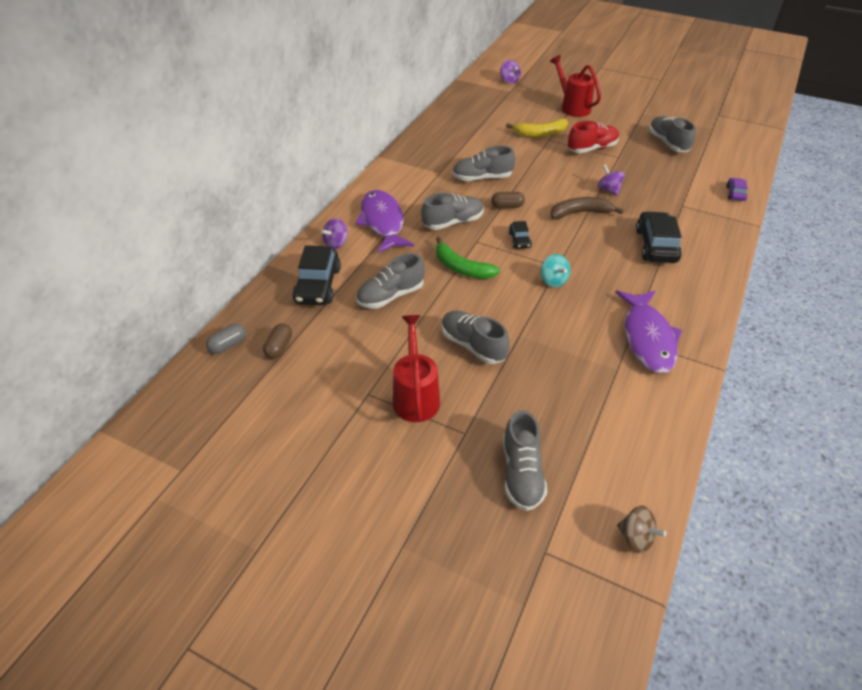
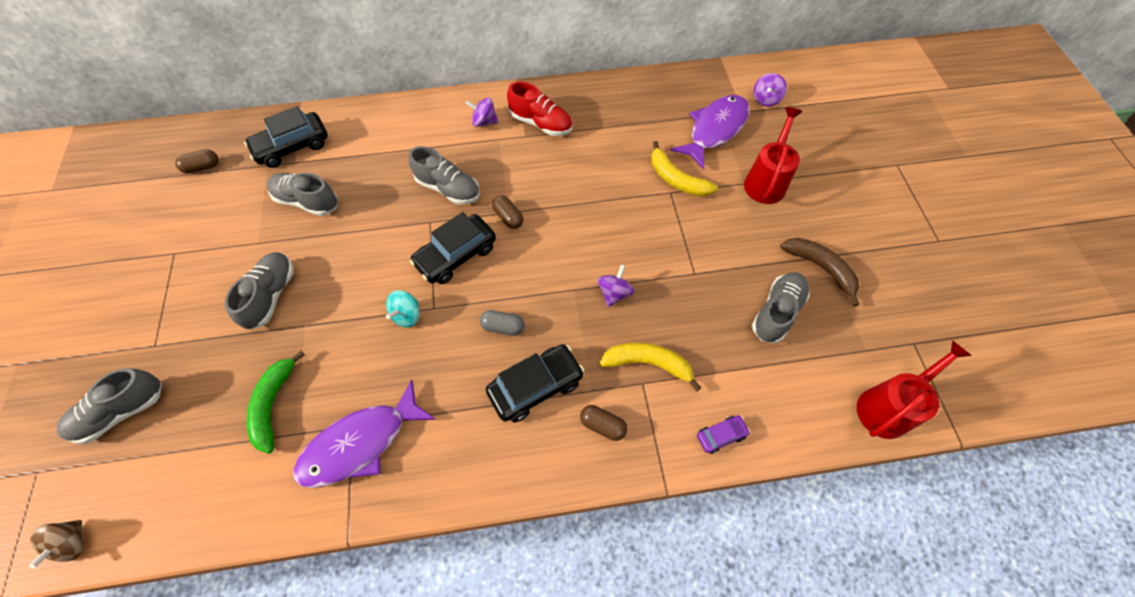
camera: 55 degrees right, 15 degrees up
grey capsule [206,323,246,354] -> grey capsule moved to [480,310,525,336]
purple spinning top [321,218,347,250] -> purple spinning top moved to [465,97,499,127]
purple fish [356,190,414,253] -> purple fish moved to [670,95,749,170]
red watering can [393,315,440,422] -> red watering can moved to [857,340,972,439]
green banana [436,237,500,279] -> green banana moved to [246,351,305,454]
grey shoe [452,146,515,181] -> none
black car [509,221,532,249] -> black car [410,212,496,284], size x1.94
brown banana [551,197,624,219] -> brown banana moved to [780,238,859,306]
red shoe [568,121,619,153] -> red shoe moved to [507,81,572,136]
none -> brown capsule [580,405,627,441]
none -> yellow banana [599,342,701,391]

